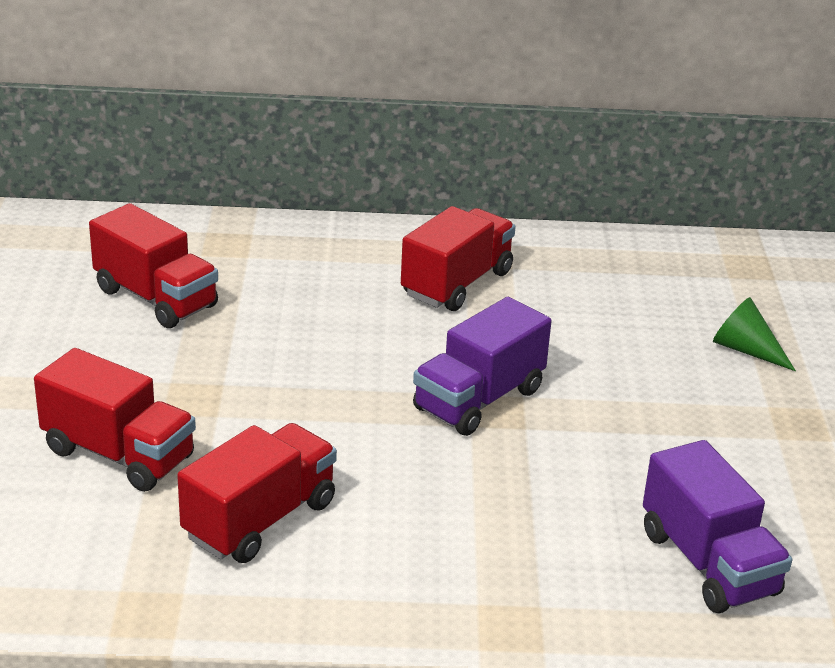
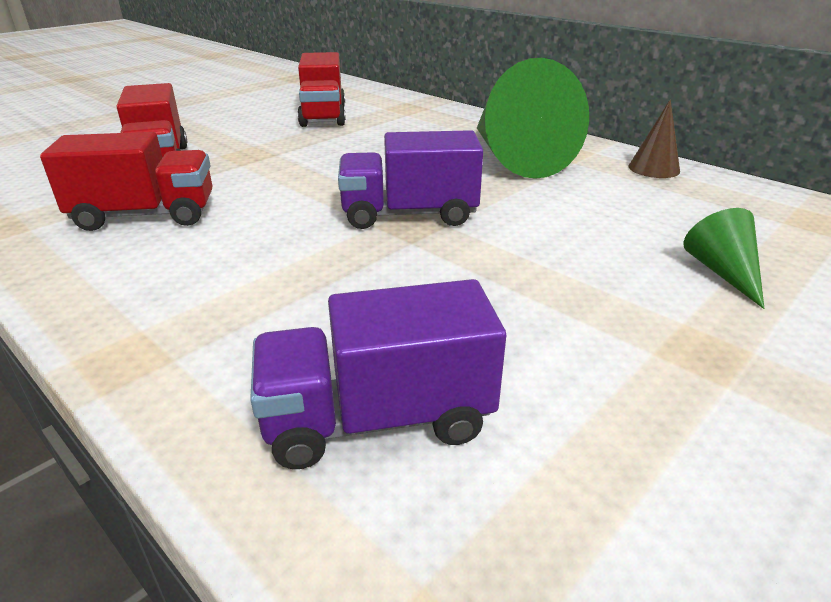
camera: 45 degrees right, 0 degrees up
red truck [401,206,515,311] -> green cone [477,58,589,179]
purple truck [643,440,792,614] -> purple truck turned 60 degrees clockwise [250,279,506,469]
none -> brown cone [629,99,680,178]

